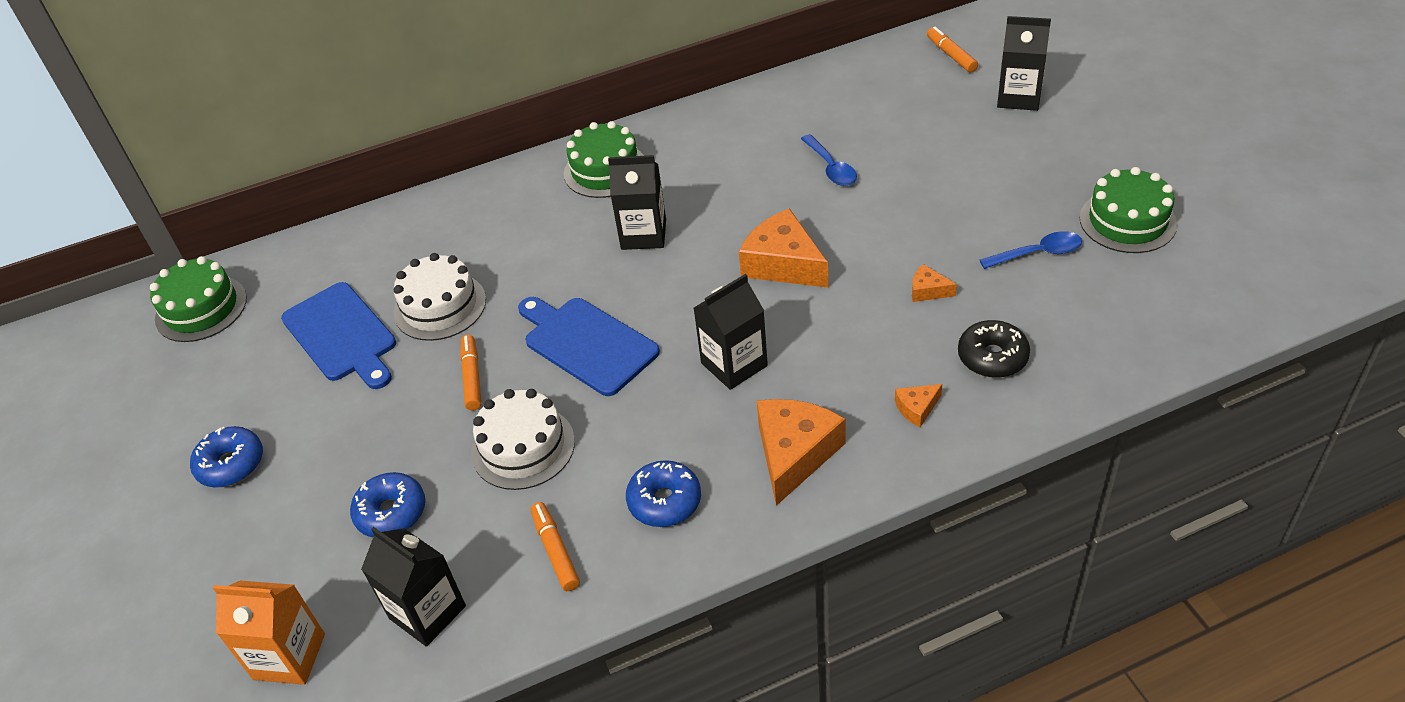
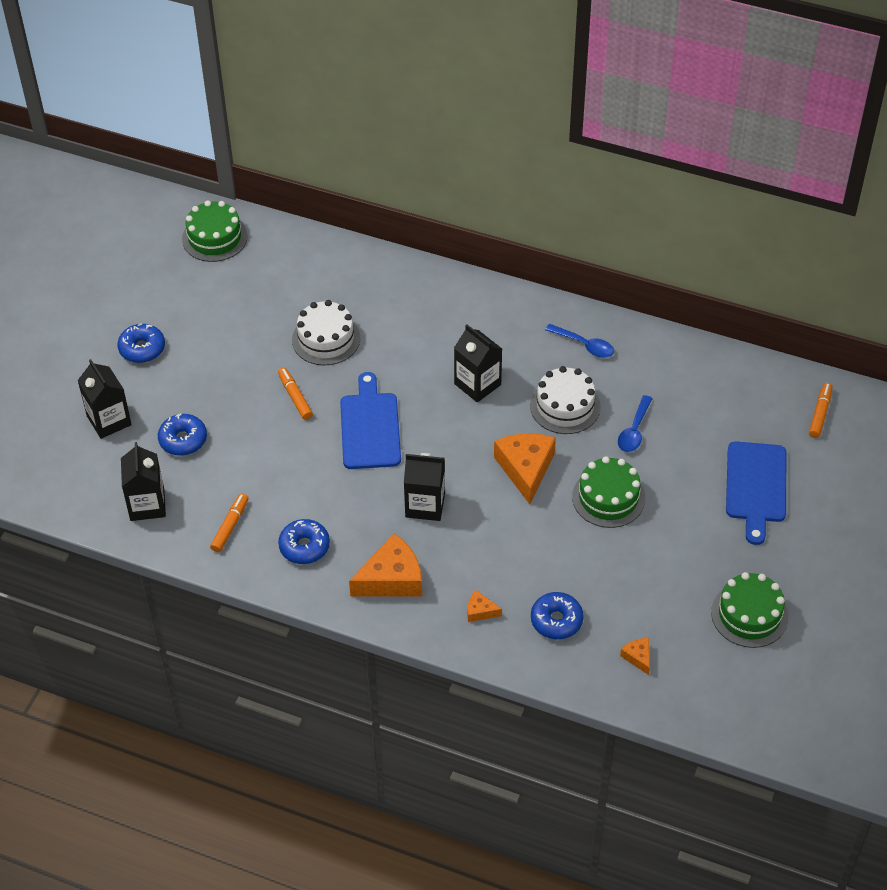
camera: 40 degrees right, 5 degrees up
orange carton [213,581,325,685] -> none
blue cutting board [281,282,396,389] -> blue cutting board moved to [726,441,786,545]
orange marker [460,335,481,410] -> orange marker turned 60 degrees counterclockwise [278,368,313,420]
white cake [471,389,575,490] -> white cake moved to [530,366,601,434]
green cake [564,121,644,198] -> green cake moved to [572,456,645,528]
orange cheese [912,264,957,302] -> orange cheese moved to [620,638,650,675]
black donut [958,320,1030,378] -> blue donut [531,592,584,639]
blue spoon [980,231,1082,269] -> blue spoon moved to [545,324,614,358]
black carton [997,16,1051,111] -> black carton moved to [77,359,132,439]

